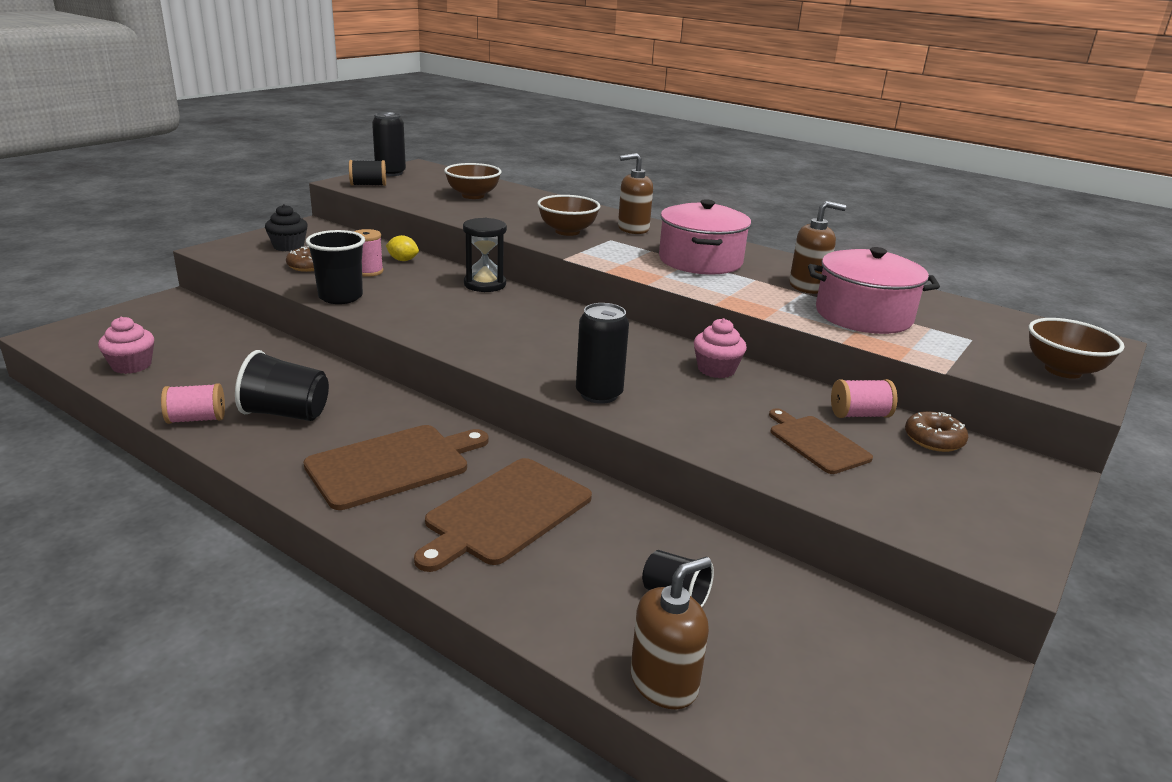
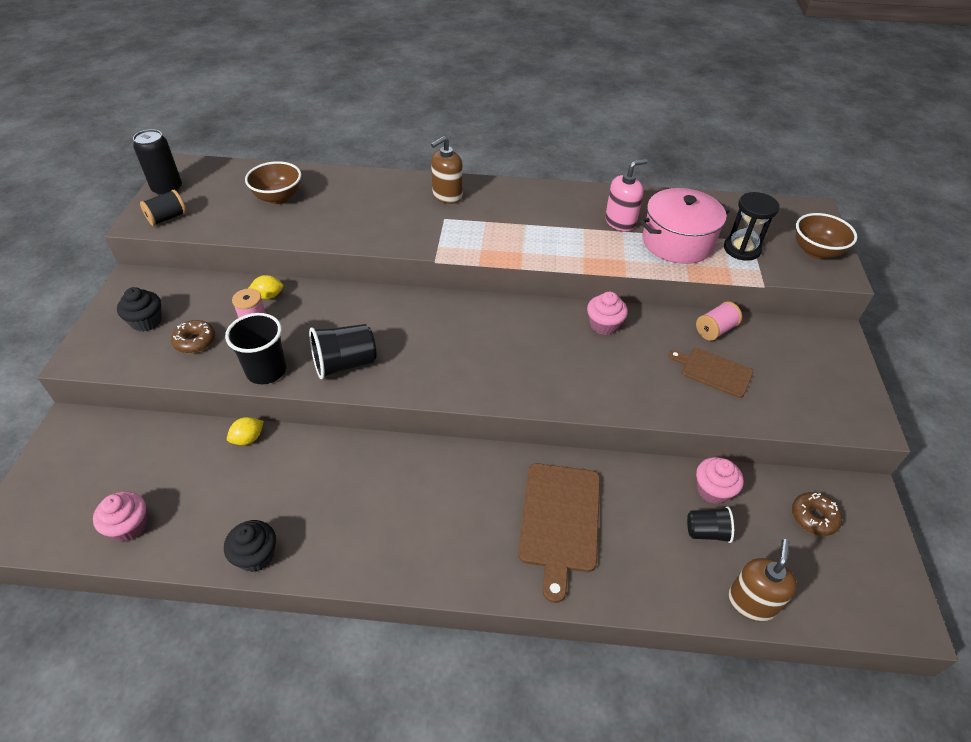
camera: 30 degrees left, 20 degrees up
pink spool [161,383,225,424] -> black cupcake [224,520,276,572]
black cup [235,350,329,421] -> black cup moved to [309,324,376,380]
brown cutting board [304,425,489,510] -> none
black hourglass [463,218,507,292] -> black hourglass moved to [724,192,780,261]
brown bowl [537,195,600,236] -> none
black can [576,303,629,404] -> none
pink pot [659,199,751,275] -> none
brown soap dispenser [789,201,846,294] -> pink soap dispenser [605,159,647,231]
brown donut [905,411,968,452] -> brown donut moved to [792,492,842,536]
none -> yellow lemon [227,417,264,445]
none -> pink cupcake [696,457,744,504]

